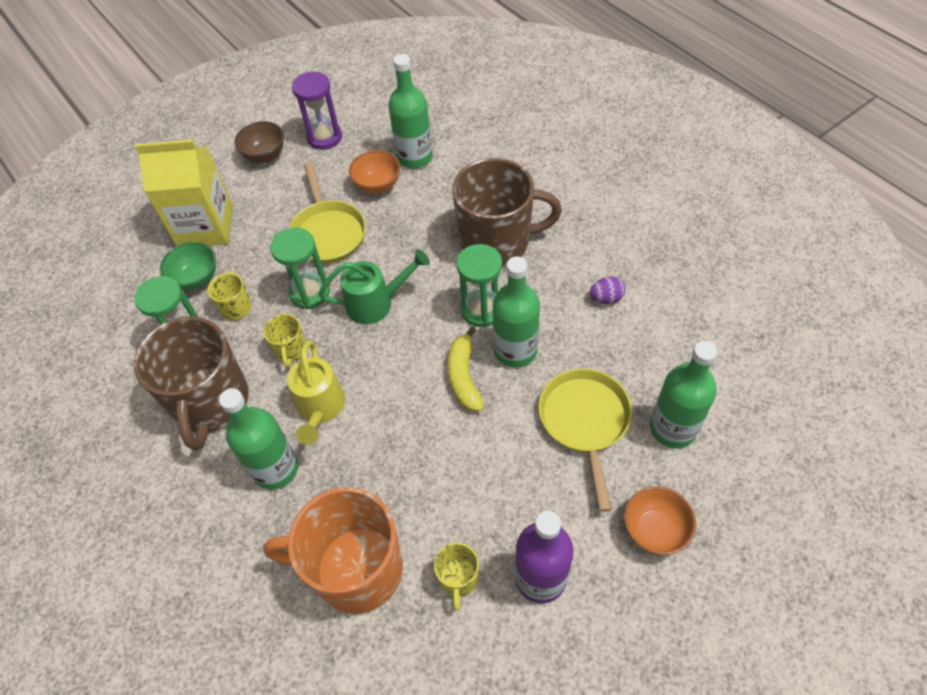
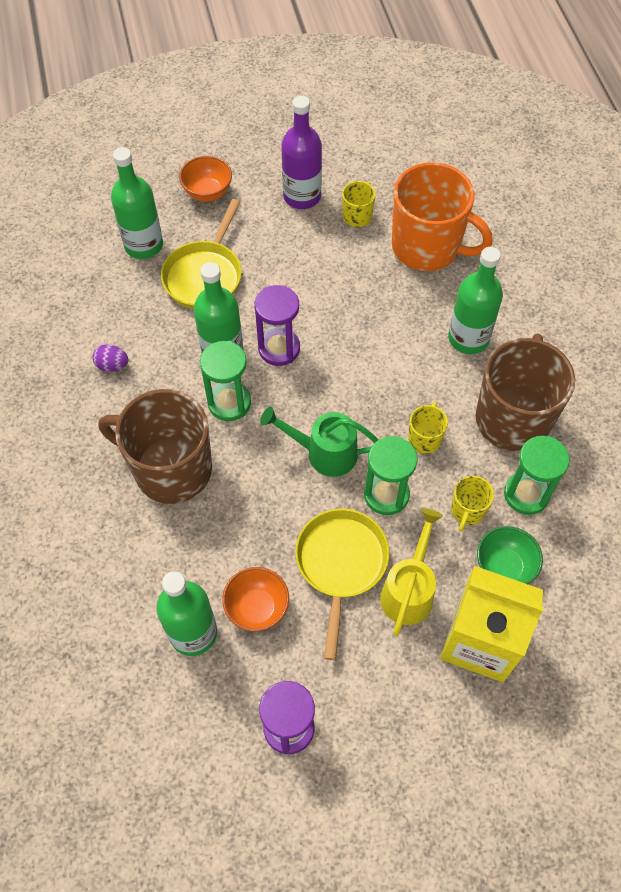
camera: 160 degrees left, 5 degrees up
brown bowl [234,121,284,163] -> none
yellow watering can [287,341,345,445] -> yellow watering can moved to [380,509,443,636]
yellow banana [448,326,484,411] -> purple hourglass [254,285,300,366]

